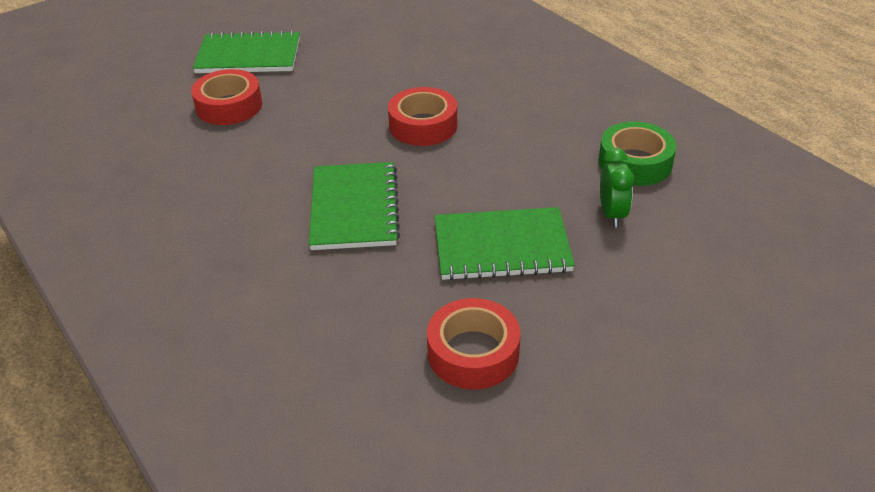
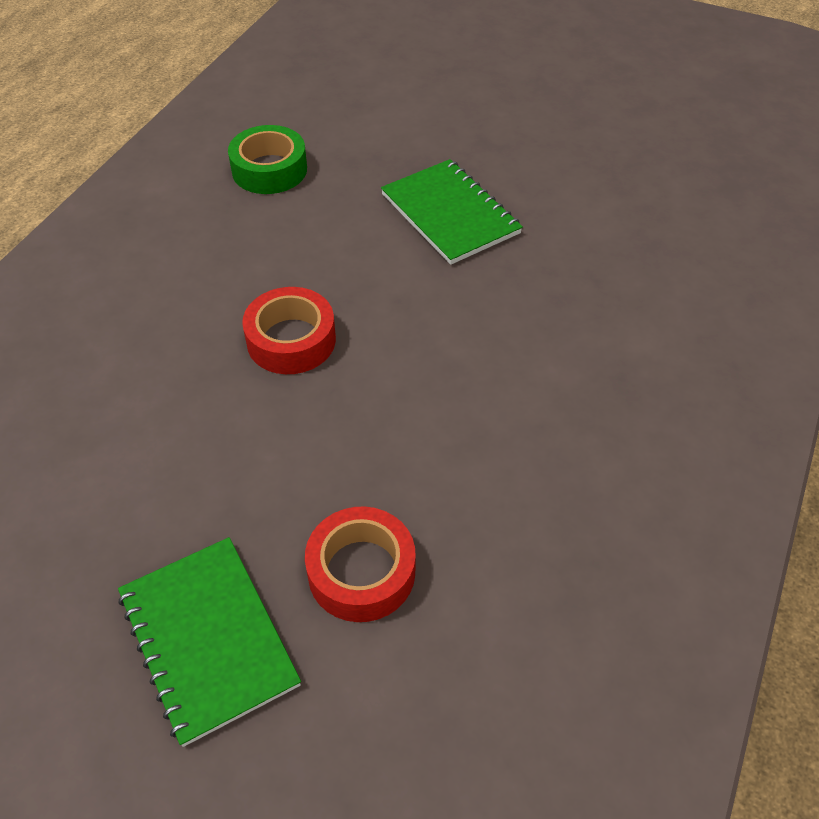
camera: 120 degrees left, 10 degrees up
green notebook [309,162,400,250] -> none
red tape [427,298,521,390] -> none
green clock [600,148,634,228] -> none

